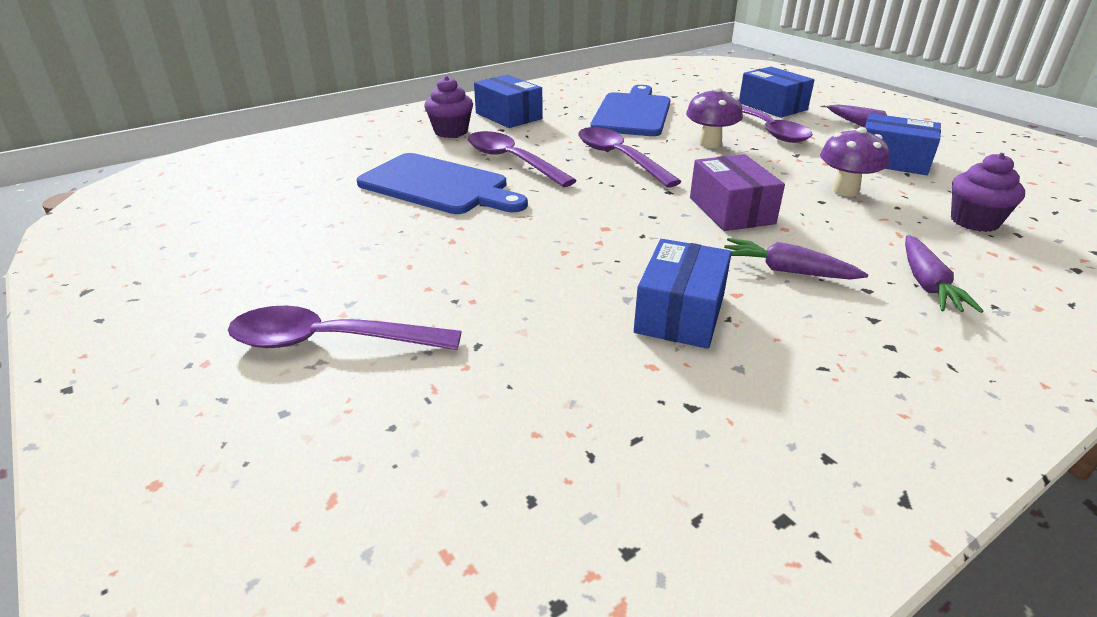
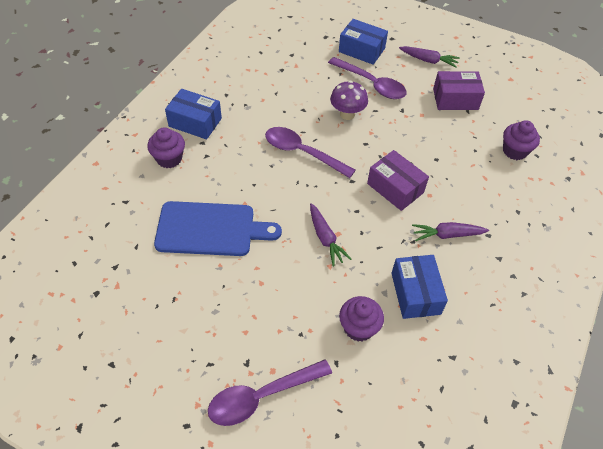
camera: 30 degrees left, 20 degrees up
purple spoon [468,131,577,187] -> none
blue cutting board [590,85,671,136] -> none
purple mushroom [820,127,890,197] -> none
blue box [865,113,941,175] -> purple box [433,71,485,110]
purple carrot [905,235,984,313] -> purple carrot moved to [310,203,351,266]
none -> purple cupcake [339,296,384,342]

